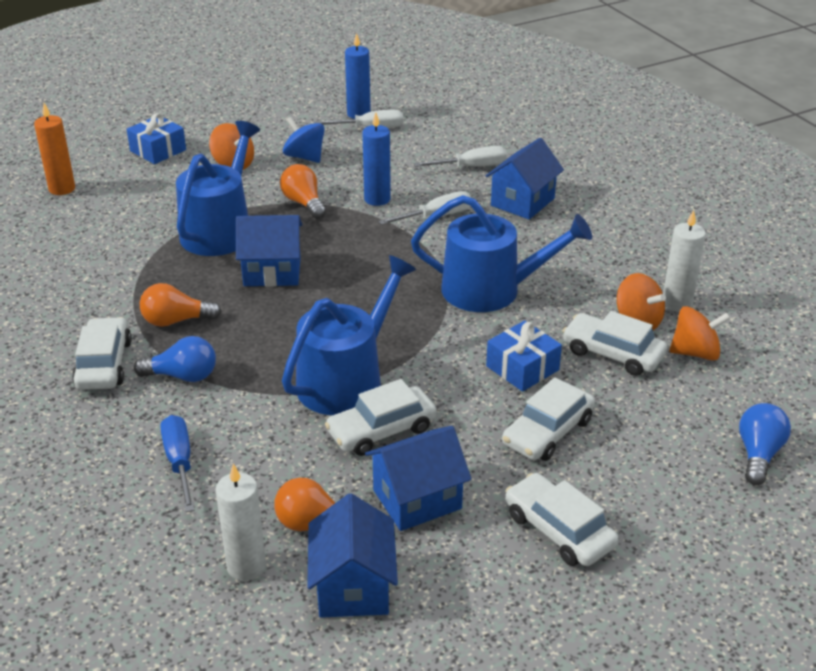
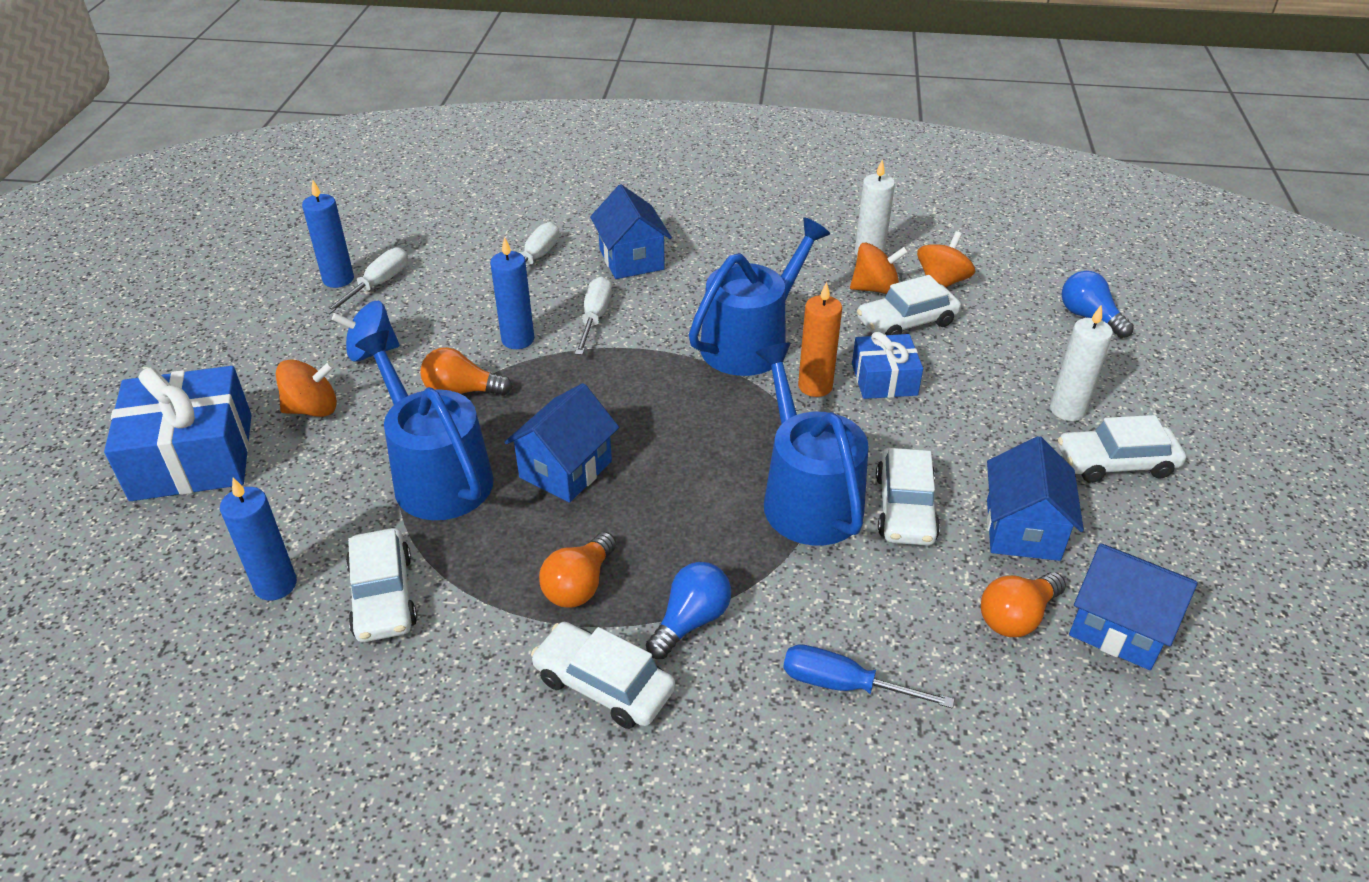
camera: 55 degrees left, 5 degrees up
orange candle [34,103,75,195] -> orange candle moved to [798,282,842,397]
blue gift [126,113,186,164] -> blue gift [104,366,252,501], size x1.78
white candle [215,464,266,581] -> white candle moved to [1050,305,1113,421]
white car [502,377,595,461] -> white car moved to [346,528,417,642]
none -> blue candle [220,478,297,600]

